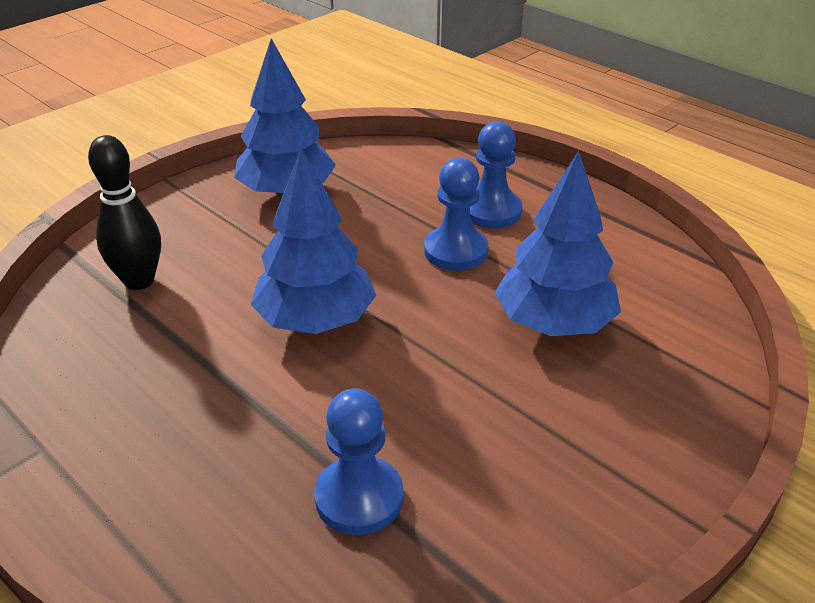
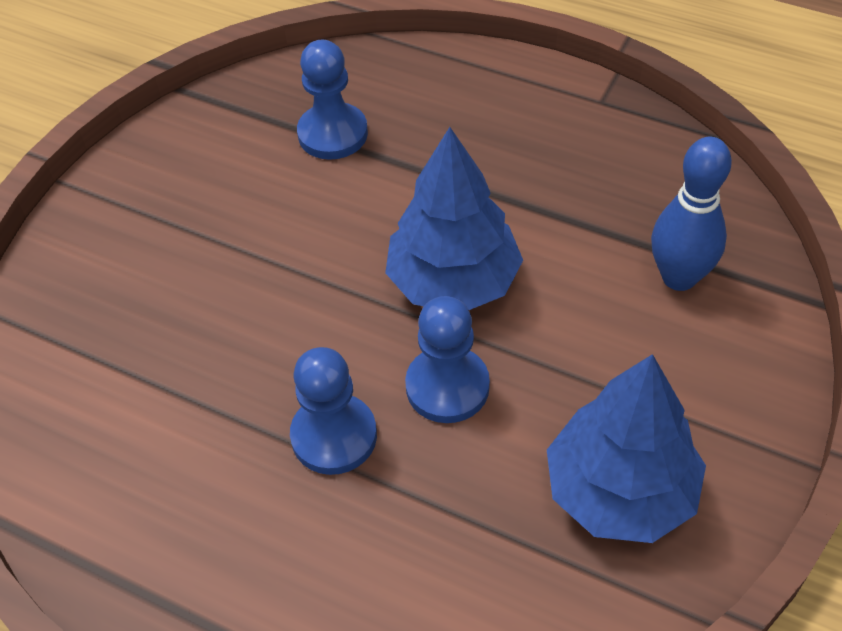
camera: 165 degrees right, 15 degrees up
black bowling pin [88,135,161,290] -> blue bowling pin [651,137,732,291]
blue pawn [470,121,523,228] -> blue pawn moved to [405,296,490,423]
blue tree [495,151,621,336] -> none

